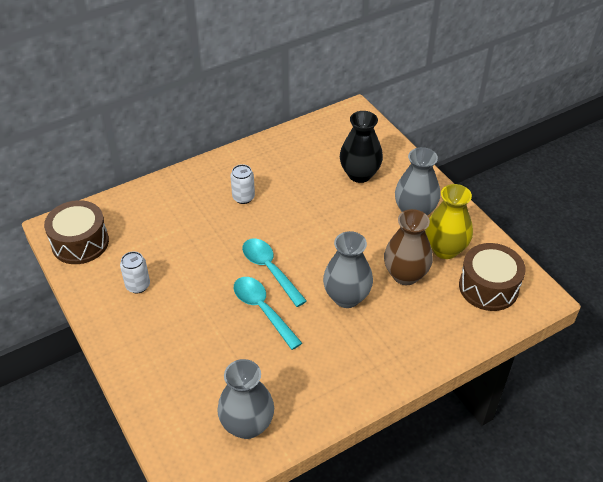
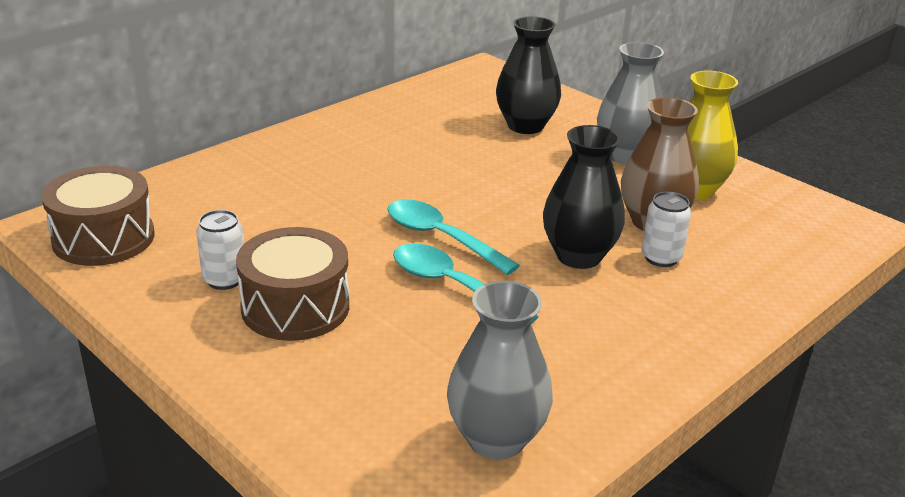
camera: 15 degrees left, 15 degrees down
white can [230,164,255,204] -> white can moved to [642,192,691,267]
grey vase [323,231,373,308] -> black vase [543,125,625,269]
brown drum [459,243,526,311] -> brown drum moved to [236,227,349,341]

